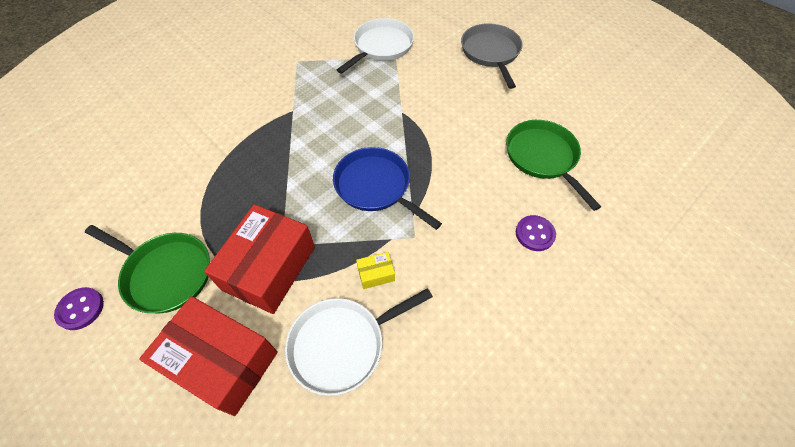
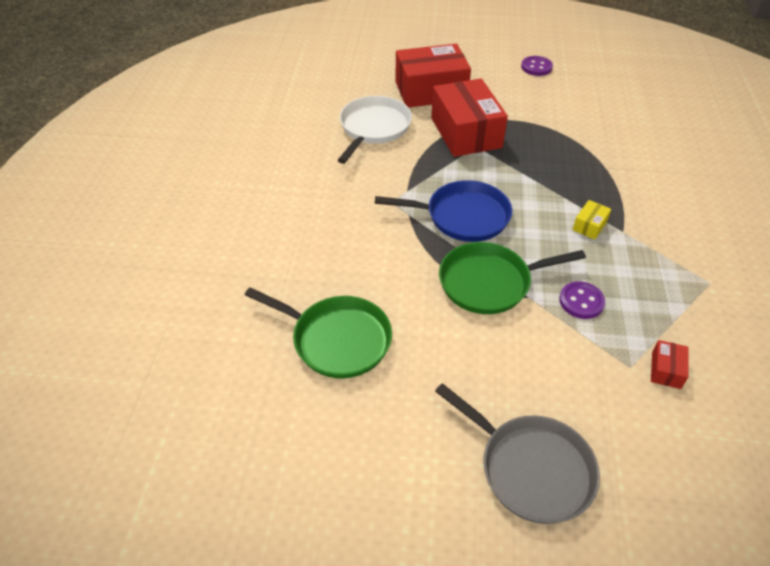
camera: 140 degrees right, 10 degrees down
green pan [85,225,210,313] -> green pan moved to [439,242,586,314]
white pan [337,18,414,74] -> red box [651,340,689,389]
yellow box [356,252,395,289] -> yellow box moved to [573,200,611,240]
purple button [516,215,556,251] -> purple button moved to [559,282,605,319]

